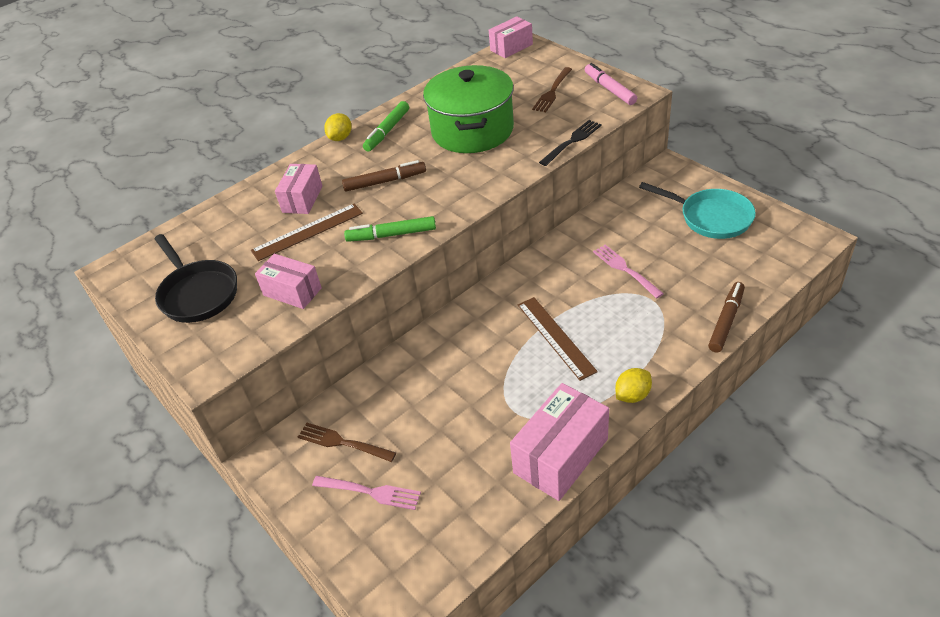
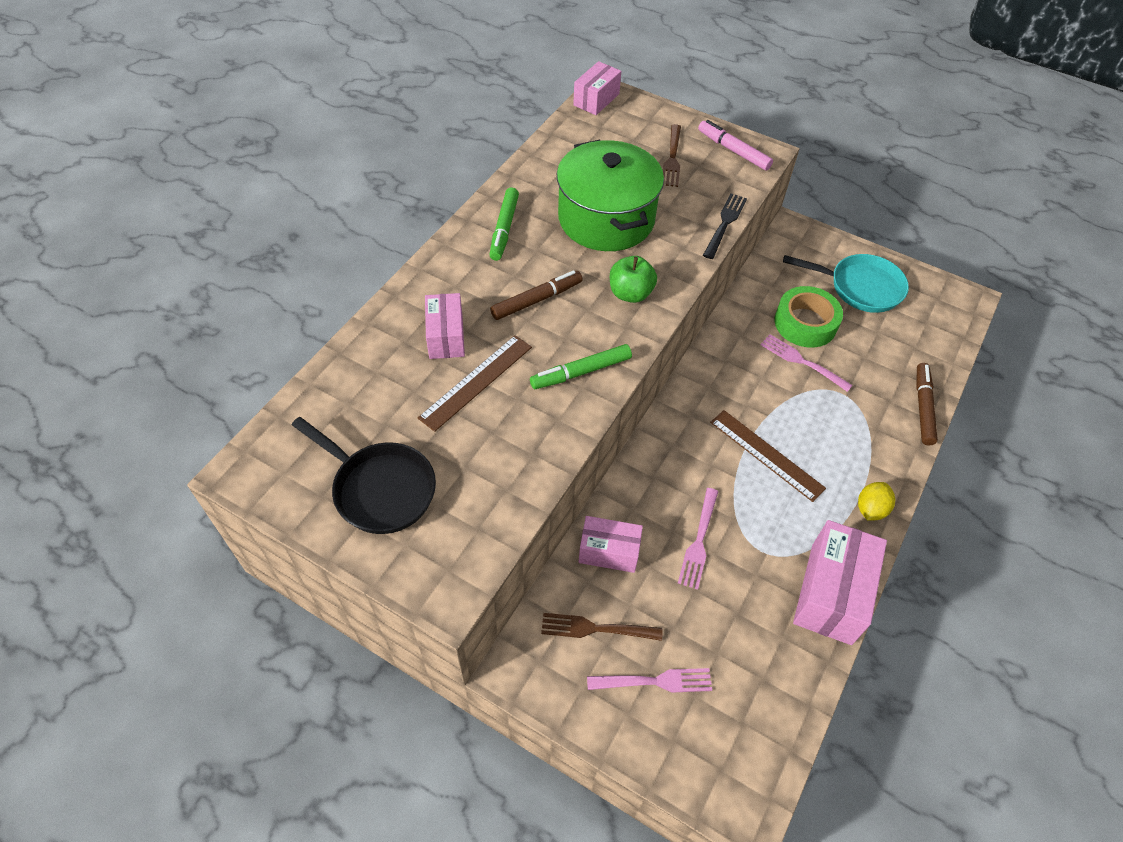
camera: 25 degrees left, 10 degrees up
pink box [255,254,322,309] -> pink box moved to [579,516,643,573]
yellow lemon [324,113,352,141] -> none
none -> green apple [610,256,657,303]
none -> pink fork [678,488,718,590]
none -> green tape [775,286,843,348]

